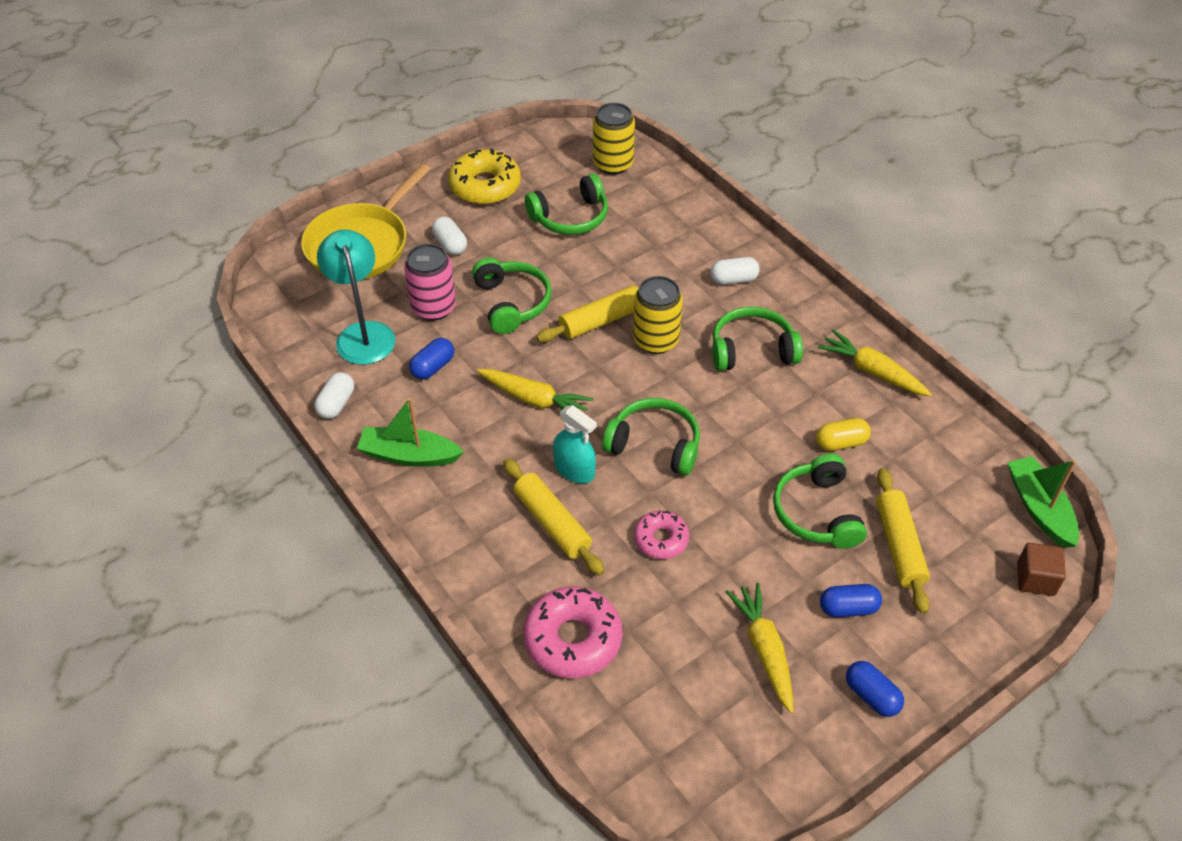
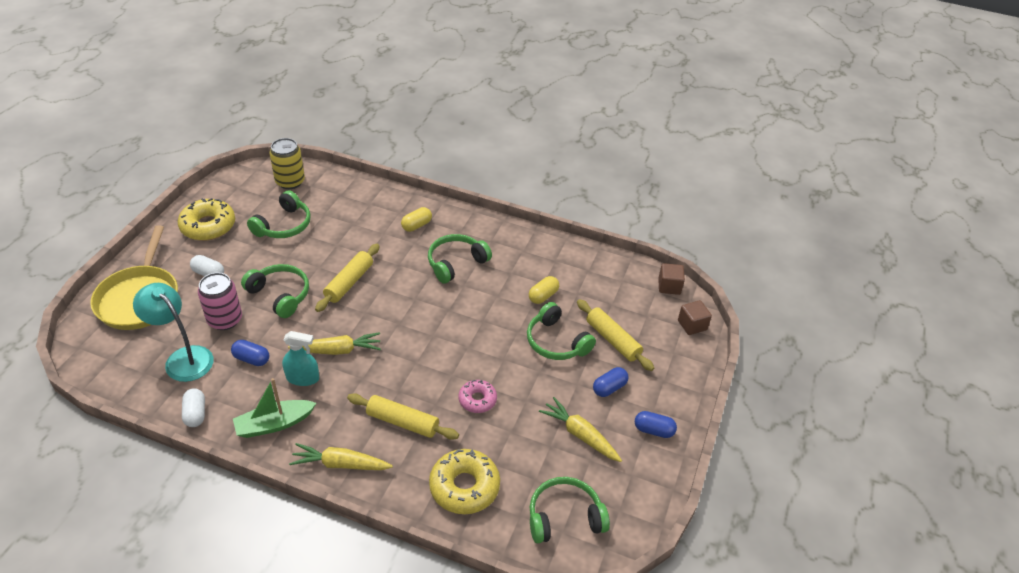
camera: 35 degrees left, 5 degrees down
blue capsule [409,338,454,380] -> blue capsule turned 75 degrees counterclockwise [231,340,269,366]
pink donut [524,586,622,678] -> yellow donut [429,449,500,514]
turquoise spray bottle [553,405,597,484] -> turquoise spray bottle moved to [282,331,319,386]
green headphones [602,398,700,476] -> green headphones moved to [530,477,610,543]
yellow can [633,276,683,354] -> none
white capsule [710,257,760,285] -> yellow capsule [401,207,432,232]
yellow carrot [818,330,932,396] -> yellow carrot moved to [289,443,393,470]
green boat [1007,456,1079,548] -> brown cube [658,263,685,295]

